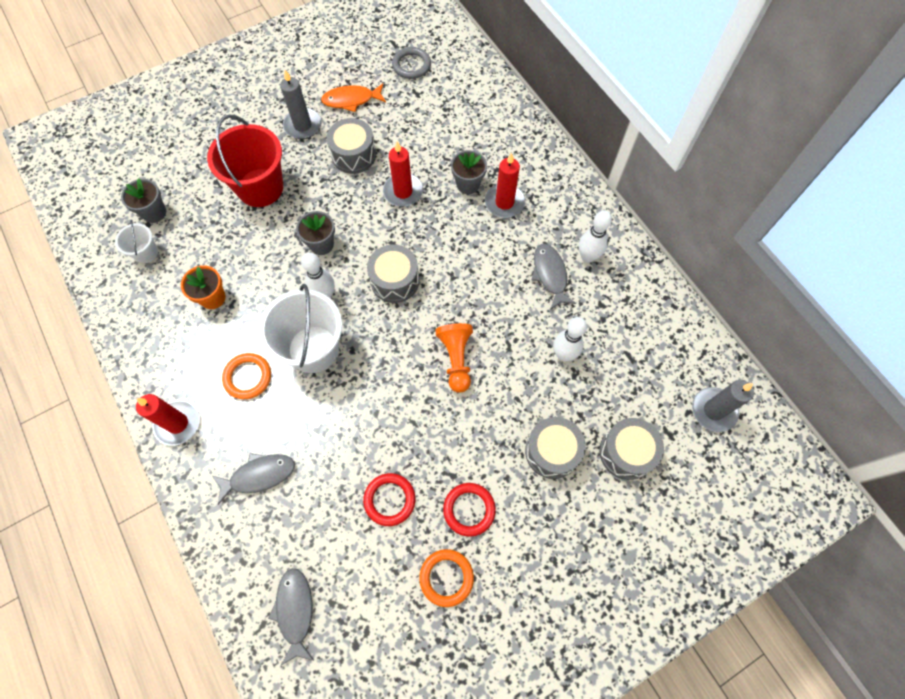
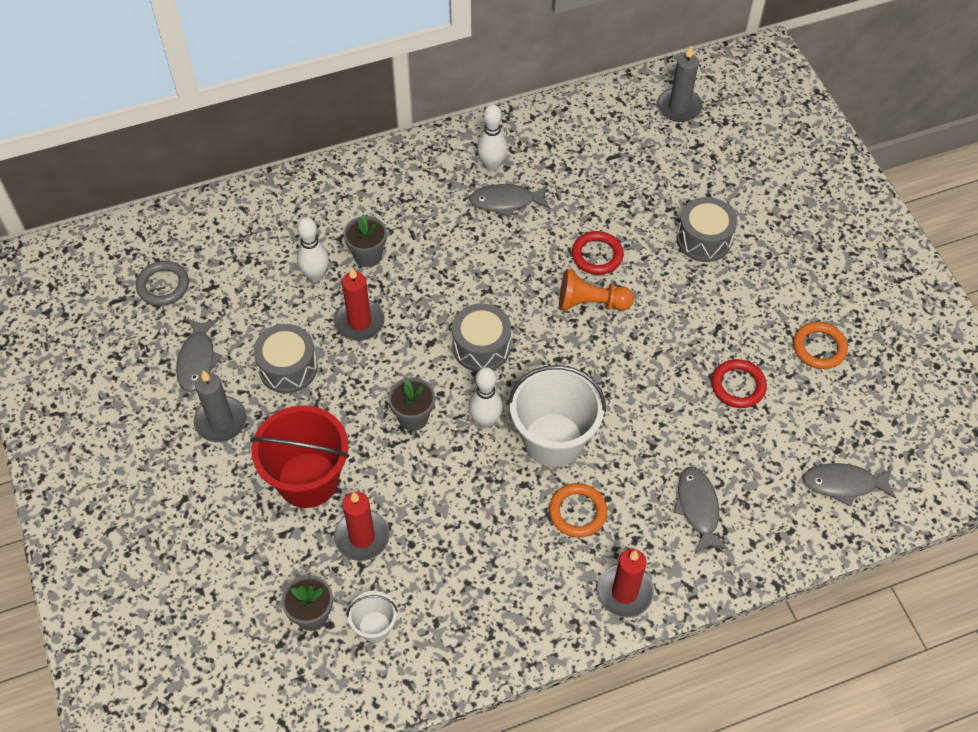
camera: 80 degrees left, 10 degrees down
orange flower pot [181,265,226,309] -> none
orange fish [321,84,386,112] -> grey fish [176,318,222,392]
red ring [443,483,496,537] -> red ring moved to [572,231,623,275]
red candle [485,153,525,218] -> red candle moved to [334,492,390,561]
white bowling pin [553,317,587,361] -> white bowling pin moved to [297,217,329,282]
grey drum [599,418,664,480] -> none

